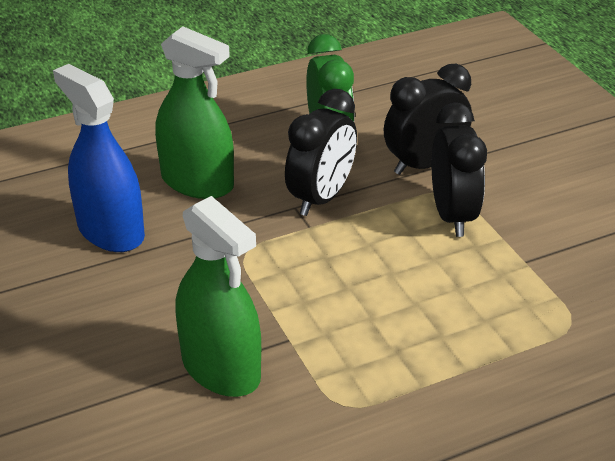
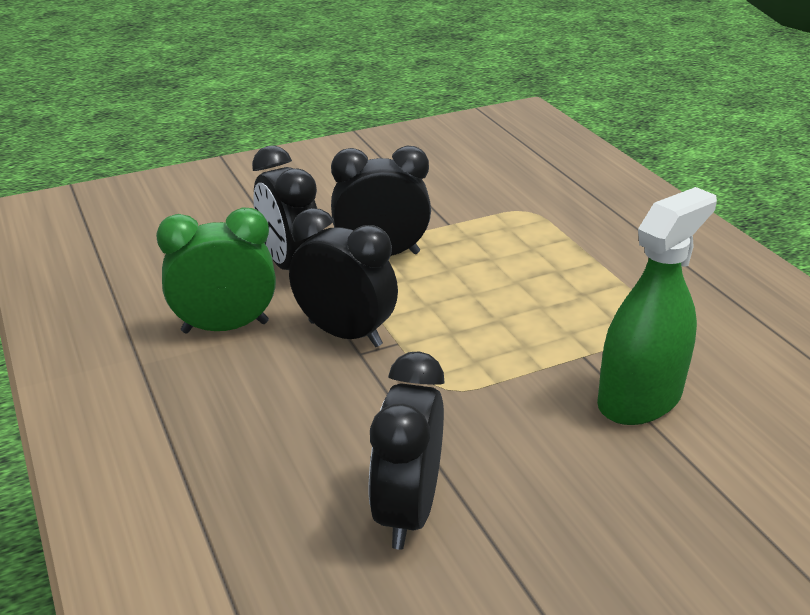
camera: 90 degrees left, 5 degrees down
blue spray bottle [53,64,145,252] -> black clock [369,351,445,550]
green spray bottle [155,26,234,199] -> none

